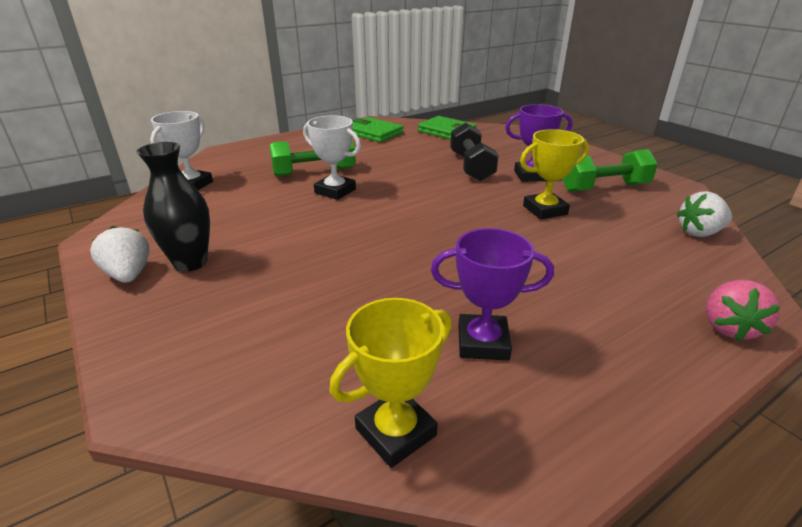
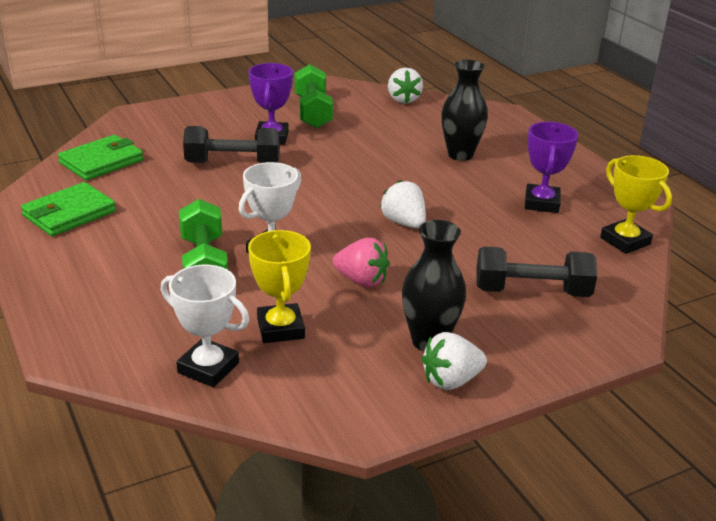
camera: 85 degrees left, 0 degrees up
yellow trophy [520,129,589,220] -> yellow trophy moved to [248,230,311,343]
pink strawberry [706,280,781,341] -> pink strawberry moved to [333,238,390,287]
none -> white strawberry [380,180,426,228]
none -> black vase [441,60,488,161]
none -> black dumbbell [476,246,597,297]

